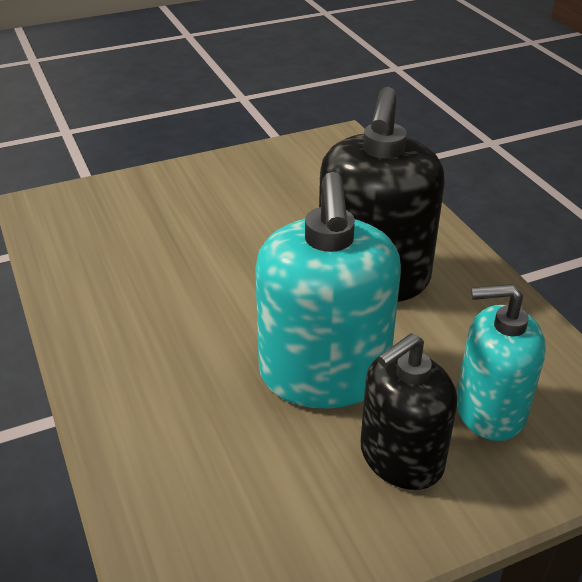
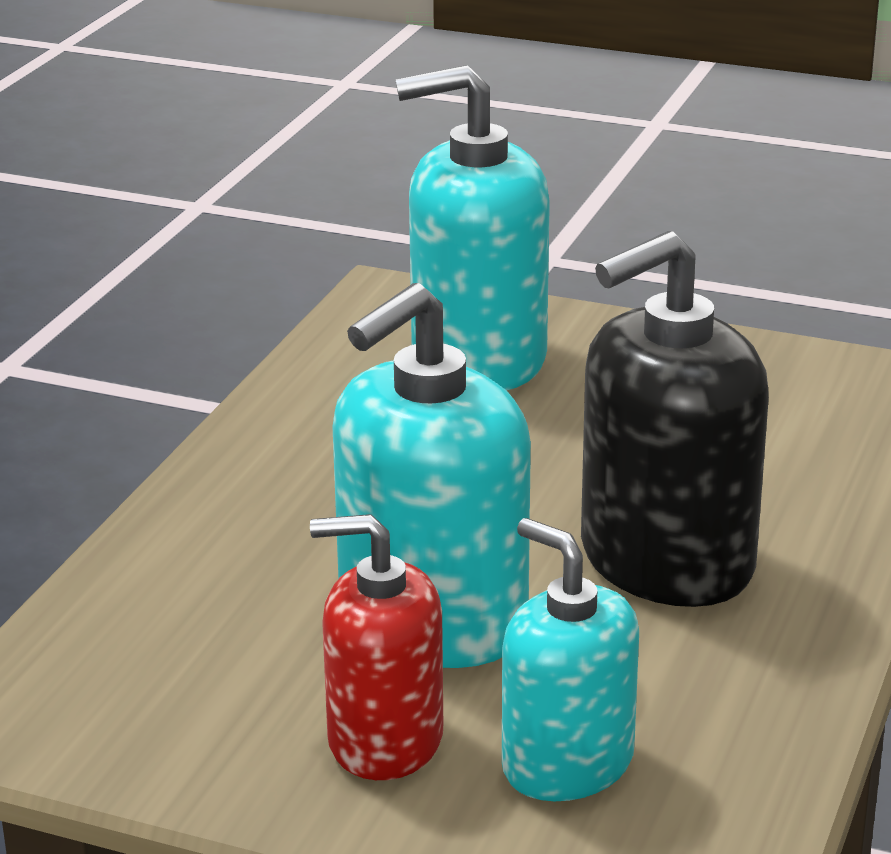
camera: 45 degrees right, 10 degrees down
black soap dispenser [361,333,457,490] -> red soap dispenser [310,514,443,780]
none -> turquoise soap dispenser [395,65,550,390]

